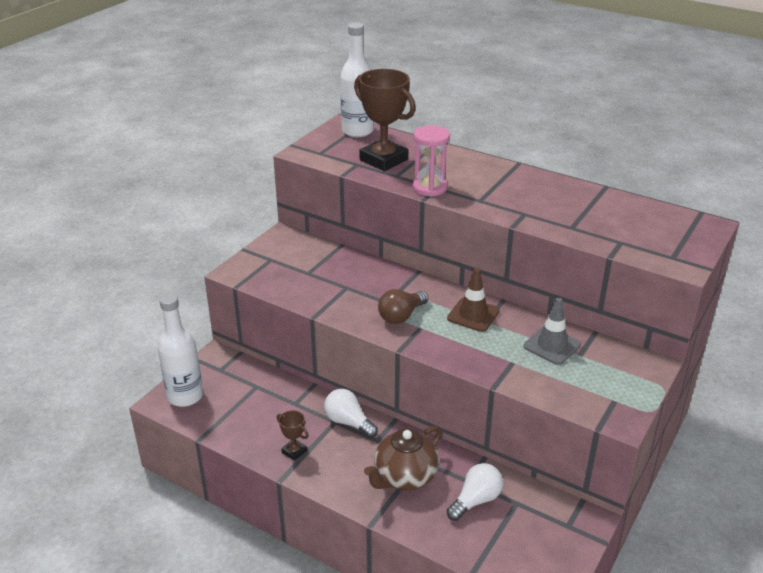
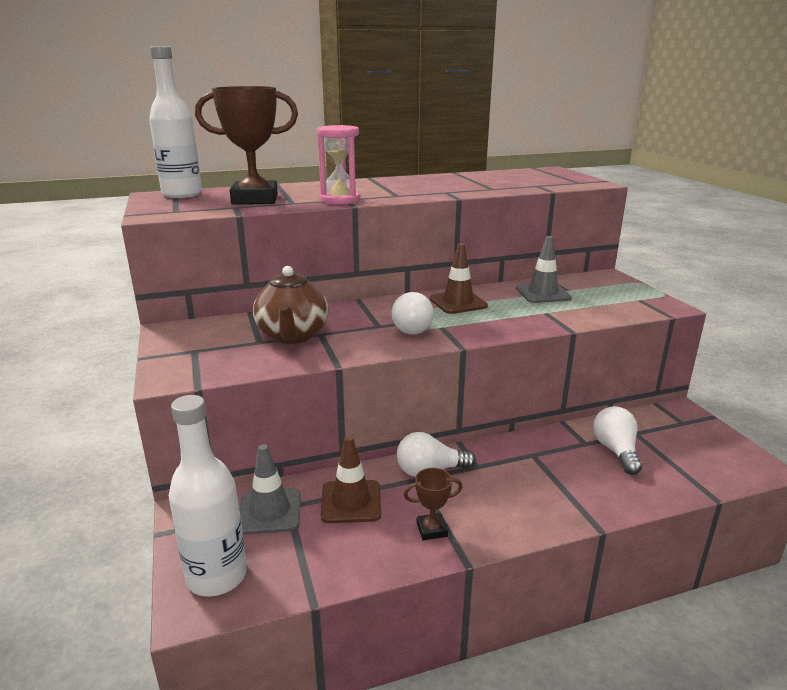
camera: 50 degrees left, 10 degrees down
brown teapot [364,426,442,490] -> brown teapot moved to [253,266,329,344]
brown light bulb [378,289,428,324] -> white light bulb [391,292,434,335]
none -> grey traffic cone [239,444,301,535]
none -> brown traffic cone [321,436,381,523]

